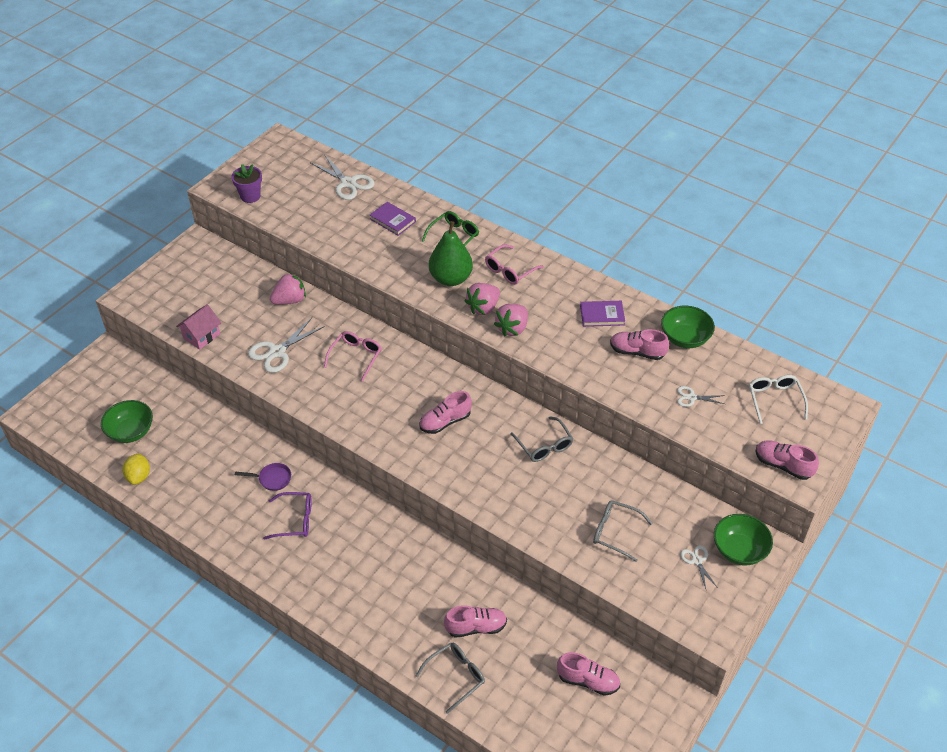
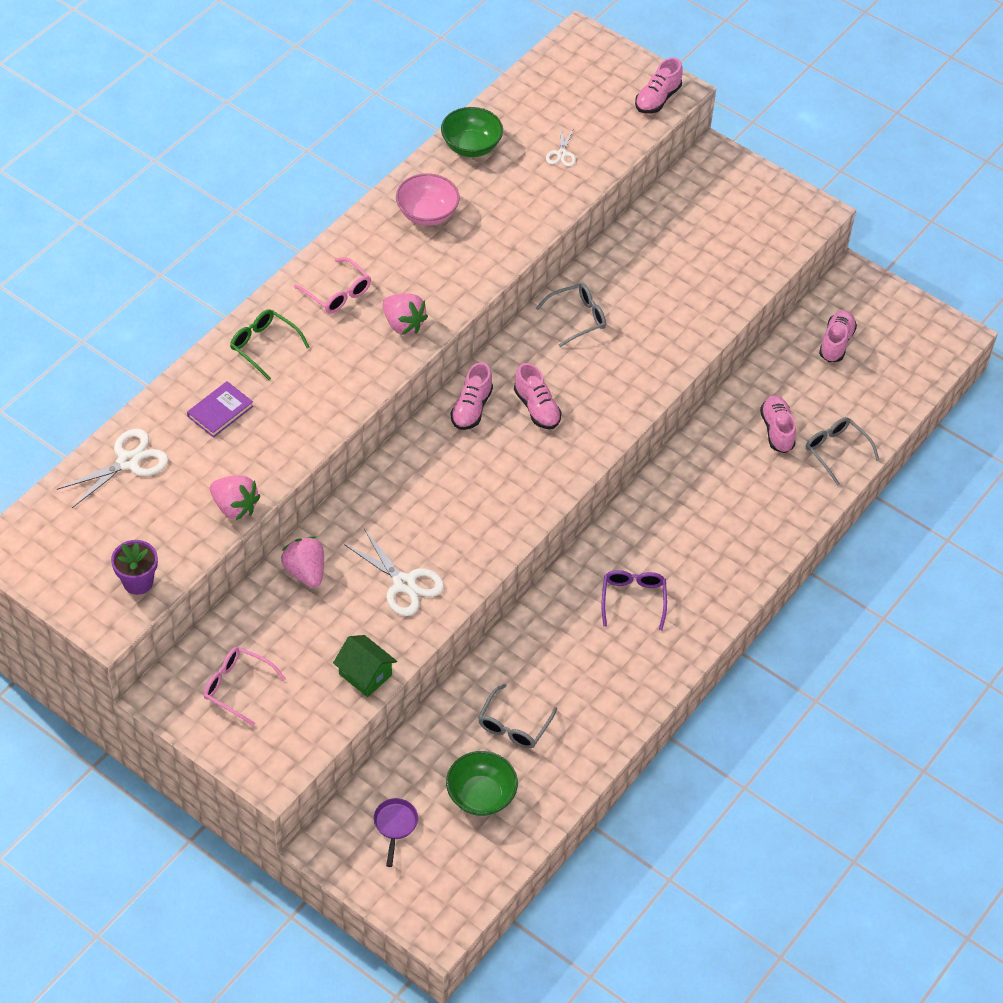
camera: 90 degrees left, 5 degrees up
yellow lemon [122,453,150,485] -> none
pink house [176,305,221,350] -> green house [333,635,397,697]
purple pan [235,463,291,491] -> purple pan moved to [374,798,418,867]
pink glasses [324,331,382,381] -> pink glasses moved to [204,647,286,726]
green pear [429,221,473,286] -> none
pink strawberry [494,304,528,336] -> pink strawberry moved to [210,475,260,520]
purple book [580,301,625,327] -> pink bowl [396,173,460,226]
grey glasses [593,501,652,562] -> grey glasses moved to [478,684,557,749]
pink shoe [610,329,669,360] -> pink shoe moved to [450,362,493,430]
white scissors [680,545,718,589] -> none
green bowl [714,514,773,566] -> none
white glasses [749,375,808,424] -> none

